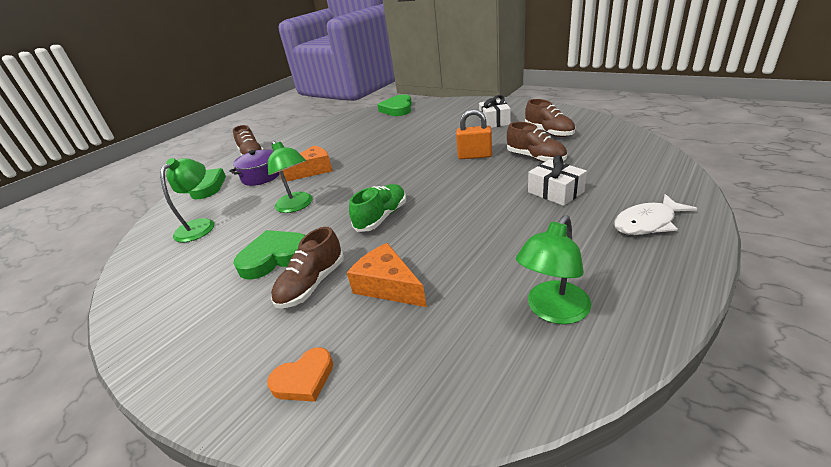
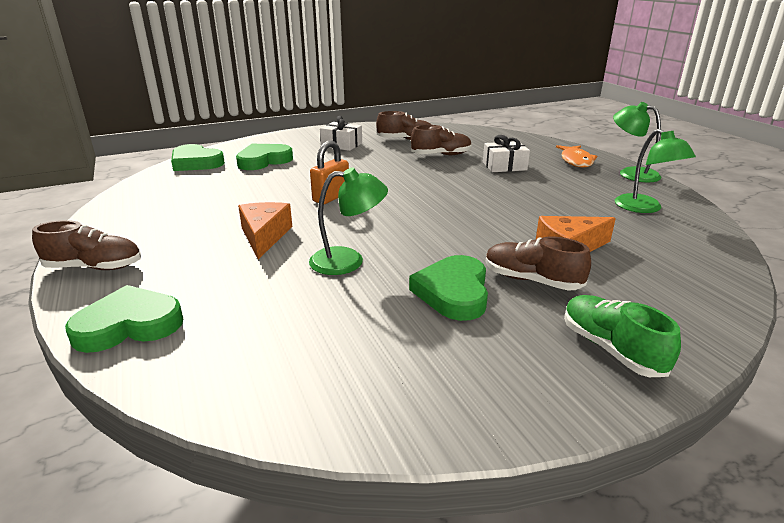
camera: 65 degrees left, 5 degrees down
green lamp [160,158,214,242] -> green lamp moved to [613,102,661,183]
purple pot [229,149,280,186] -> none
orange heart [267,347,333,402] -> none
brown shoe [271,227,344,308] -> brown shoe turned 150 degrees clockwise [485,236,591,291]
green shoe [349,184,406,232] -> green shoe moved to [564,295,681,377]
orange padlock [456,109,492,159] -> orange padlock moved to [310,141,349,204]
white fish [614,194,697,235] -> orange fish [556,145,597,168]
none -> green heart [236,144,293,170]

